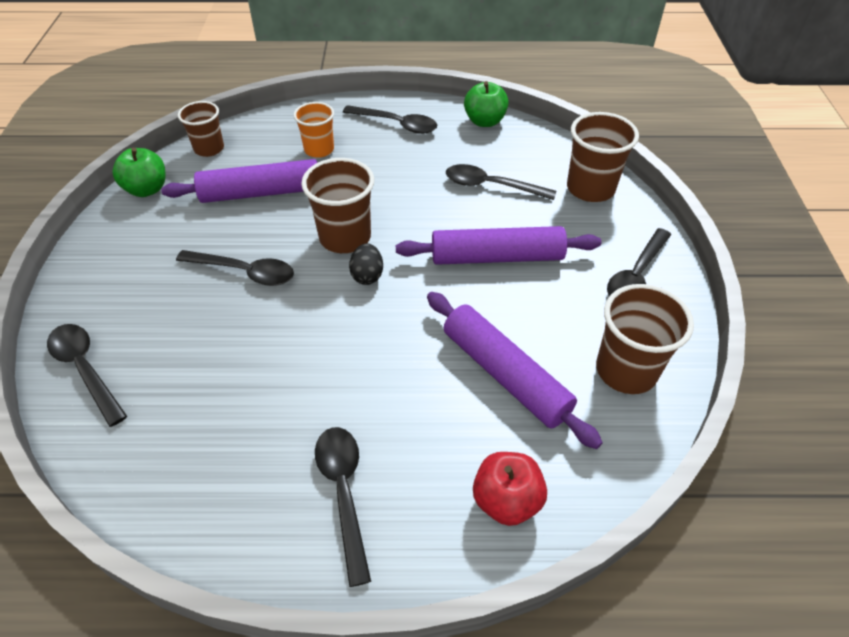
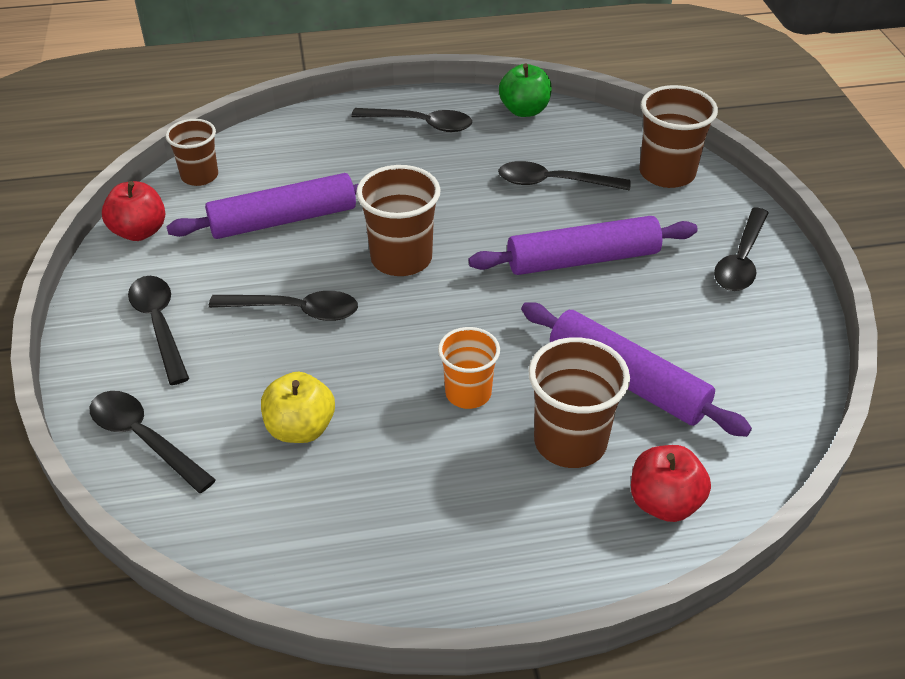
camera: 10 degrees left, 5 degrees down
green apple [112,148,166,197] -> red apple [102,181,165,241]
orange cup [294,102,334,158] -> orange cup moved to [438,327,500,409]
black spoon [315,427,371,587] -> black spoon moved to [128,276,189,385]
black egg [349,243,383,285] -> none
brown cup [596,284,694,394] -> brown cup moved to [528,337,630,468]
none -> yellow apple [261,372,335,443]

